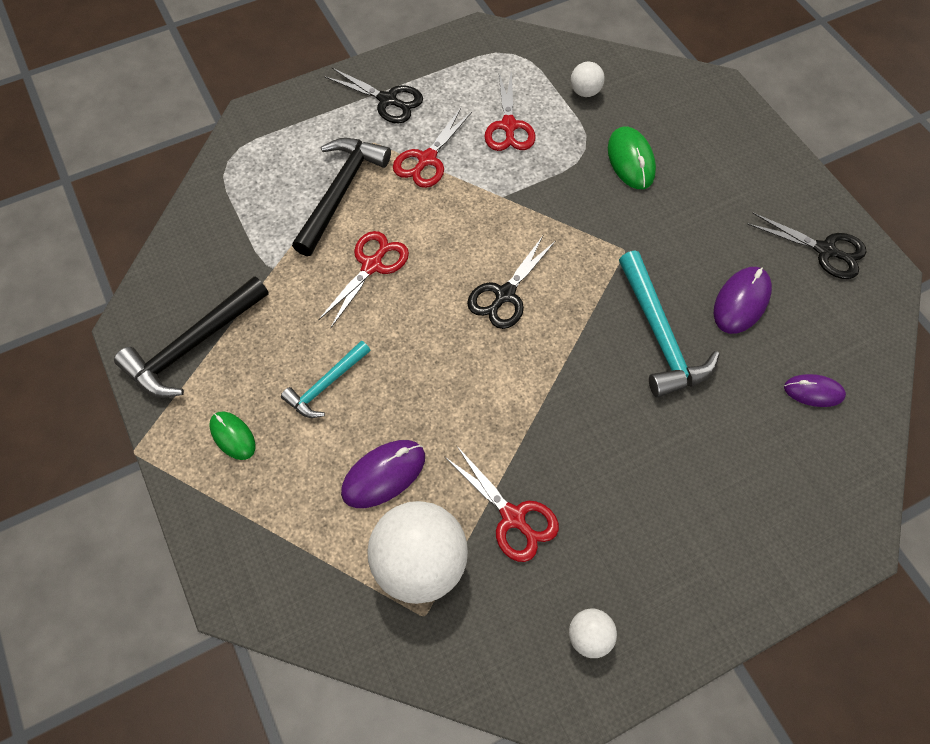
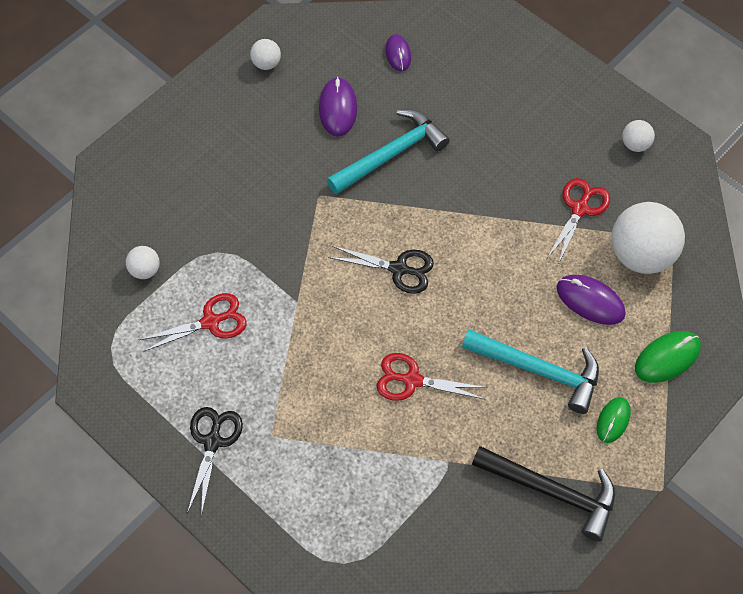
camera: 110 degrees left, 0 degrees up
turquoise hammer [281,341,370,418] -> turquoise hammer [462,329,599,414], size x1.66
black hammer [292,138,391,256] -> none
red scissors [393,108,472,188] -> none
green mouse [608,126,656,189] -> green mouse moved to [635,331,701,383]
purple mouse [714,267,772,334] -> purple mouse turned 75 degrees clockwise [319,77,357,137]
black scissors [747,213,866,279] -> white ball [250,39,281,70]

